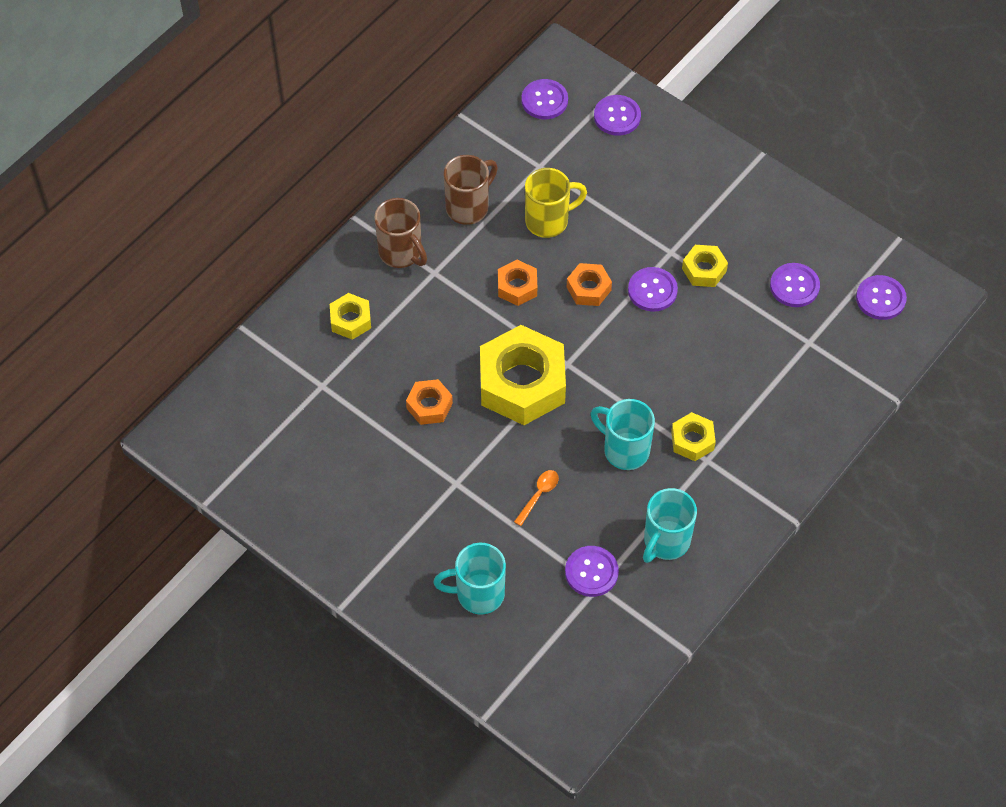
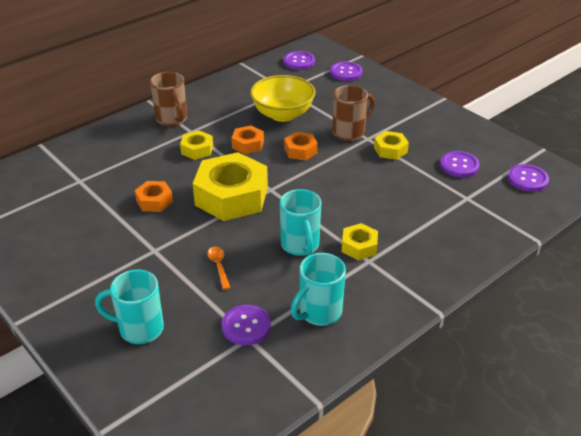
camera: 10 degrees right, 20 degrees down
yellow nut [330,293,371,340] -> yellow nut moved to [180,130,213,160]
brown mug [444,155,498,225] -> brown mug moved to [332,85,375,141]
orange spoon [514,470,559,526] -> orange spoon turned 60 degrees counterclockwise [207,246,230,290]
yellow mug [525,168,587,238] -> yellow bowl [250,75,315,122]
turquoise mug [591,399,655,470] -> turquoise mug turned 150 degrees counterclockwise [280,189,322,256]
purple button [628,267,678,312] -> none

